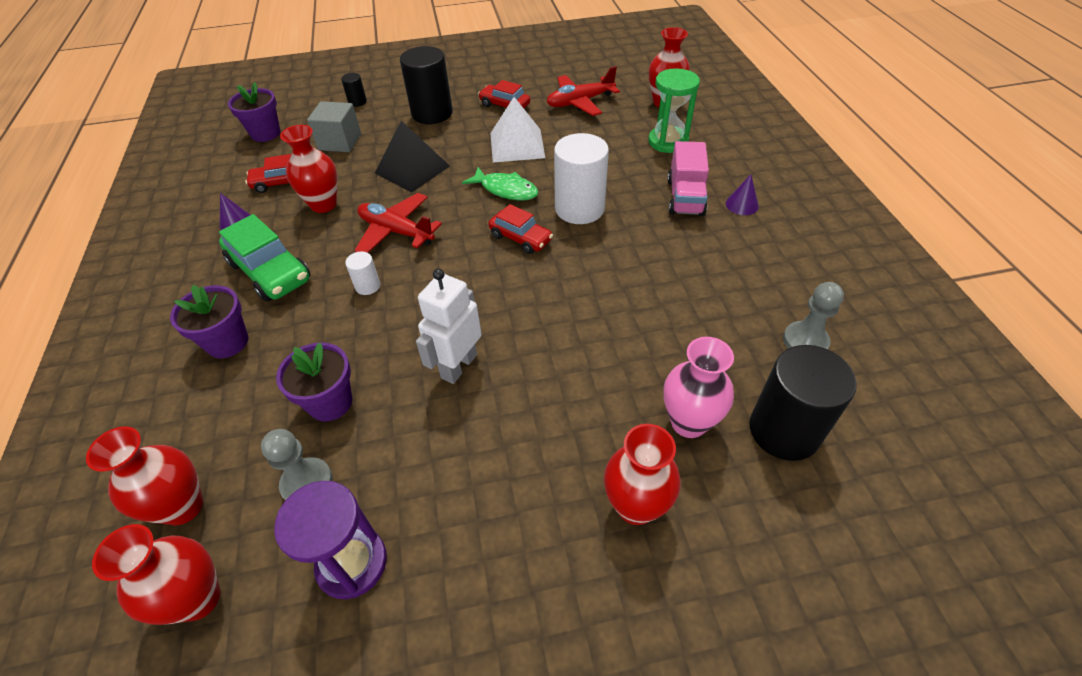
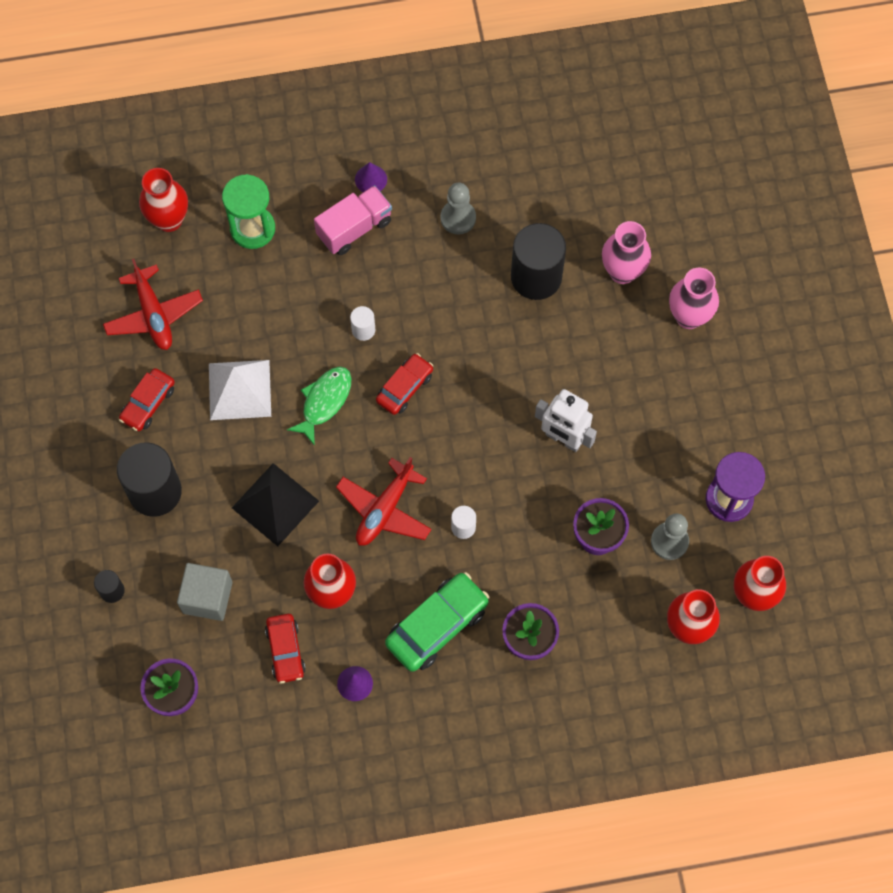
camera: 90 degrees left, 20 degrees up
white cylinder [554,133,609,224] -> white cylinder [350,306,375,341], size x0.46
red vase [604,424,681,525] -> pink vase [669,267,719,329]
pink truck [667,141,709,216] -> pink truck turned 45 degrees counterclockwise [314,185,392,255]
black cylinder [749,345,857,461] -> black cylinder moved to [511,223,566,300]
grey pawn [783,282,844,350] -> grey pawn moved to [440,183,476,234]

